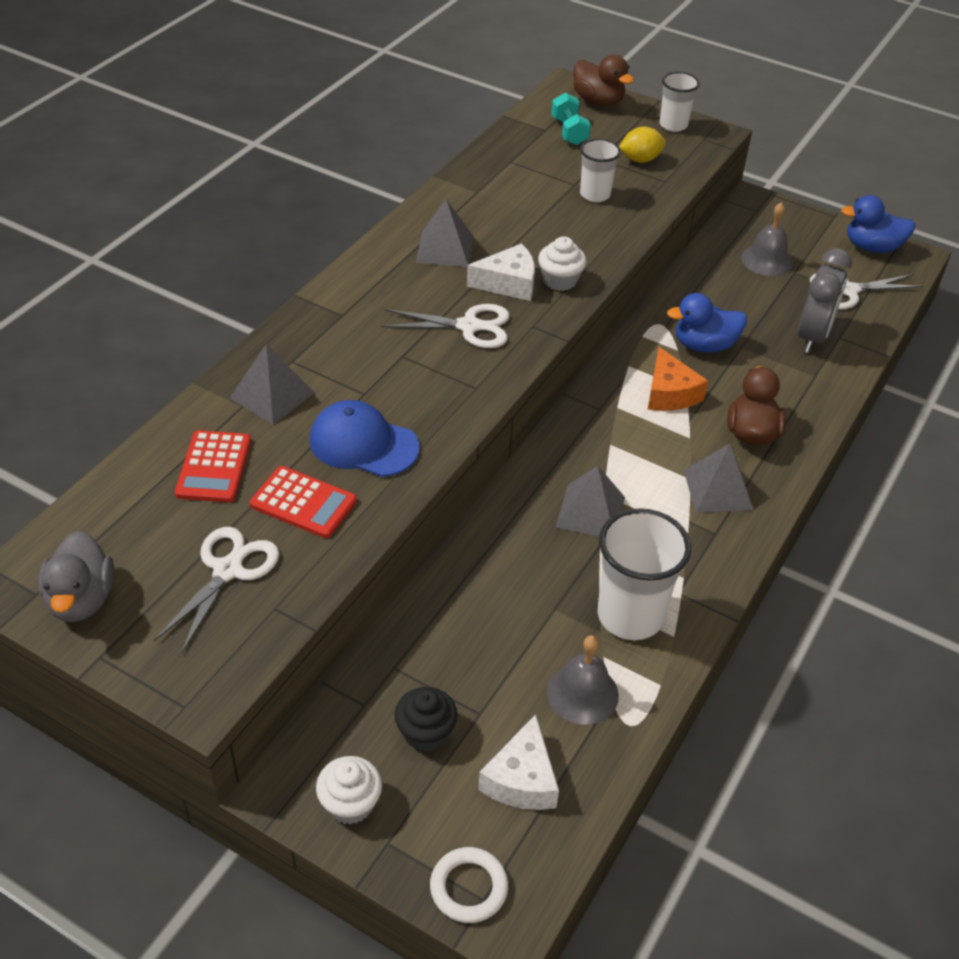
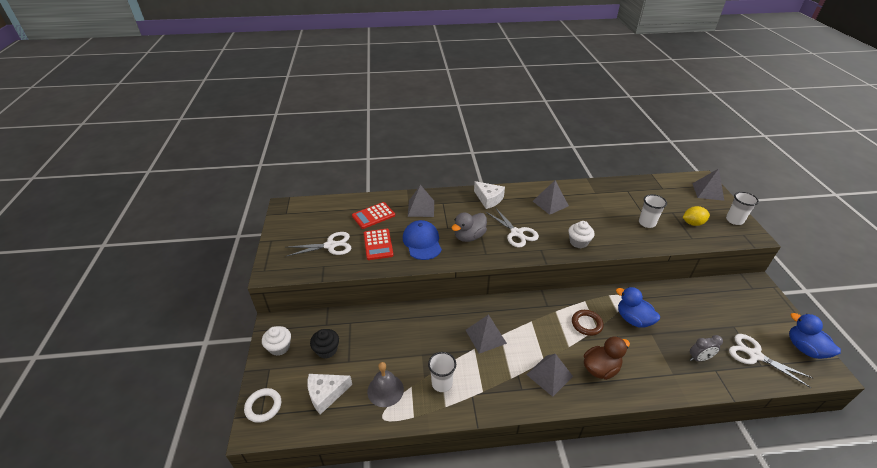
camera: 55 degrees right, 5 degrees down
grey duck [38,531,114,622] -> grey duck moved to [451,212,487,242]
white cheese [467,243,535,301] -> white cheese moved to [474,181,505,209]
turquoise dumbbell [551,92,591,145] -> none
brown duck [573,54,634,106] -> grey pyramid [692,169,724,201]
white cup [598,508,691,640] -> white cup [428,352,456,392], size x0.59
yellow lemon [619,127,666,163] -> yellow lemon turned 45 degrees counterclockwise [683,206,710,226]
orange cheese [648,347,708,411] -> brown ring [572,310,604,336]
grey bell [741,202,793,276] -> none
grey clock [798,248,852,353] -> grey clock [690,335,723,361], size x0.57

